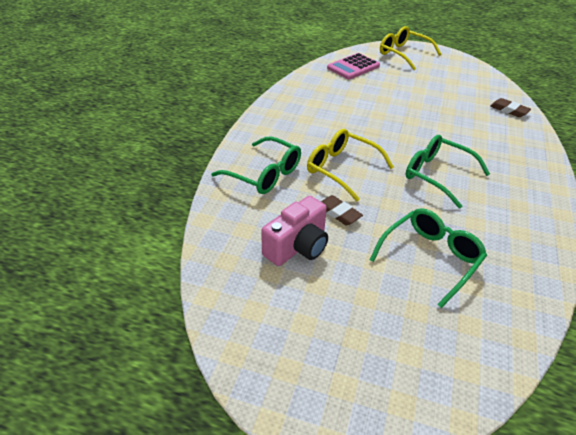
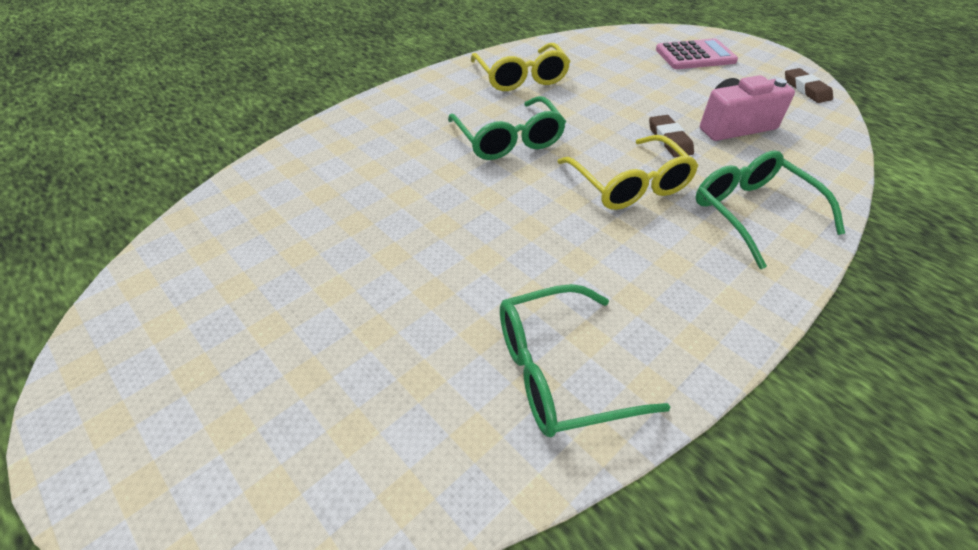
camera: 150 degrees left, 5 degrees up
pink calculator [327,53,380,79] -> pink calculator moved to [656,38,738,69]
green glasses [370,208,487,308] -> green glasses moved to [500,284,670,437]
yellow glasses [380,26,441,70] -> yellow glasses moved to [471,43,571,91]
brown eraser [490,98,531,117] -> brown eraser moved to [785,68,833,103]

